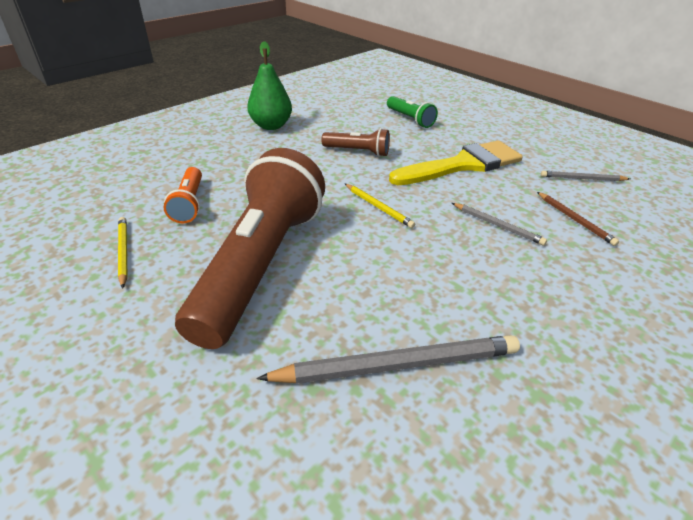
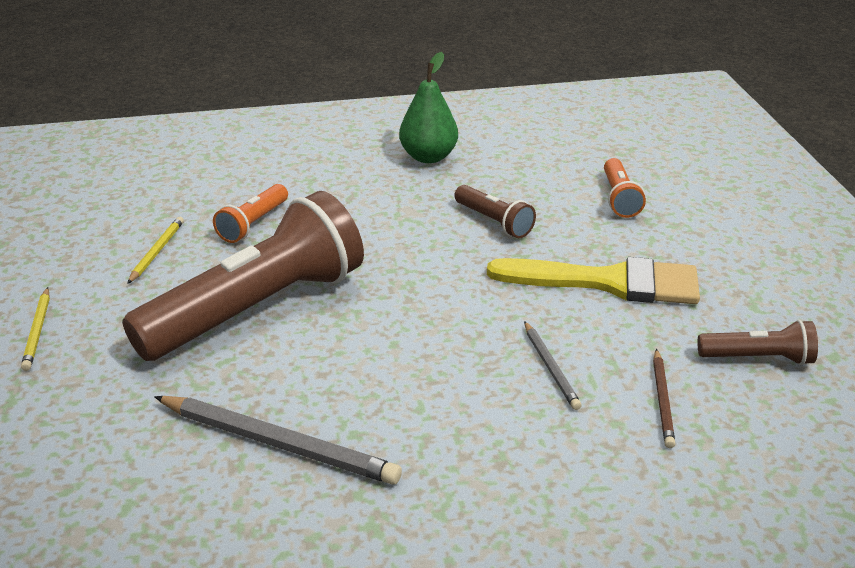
camera: 35 degrees right, 5 degrees down
yellow pencil [345,184,415,228] -> yellow pencil moved to [21,287,50,371]
green flashlight [387,96,438,128] -> orange flashlight [604,158,646,218]
grey pencil [541,171,630,181] -> brown flashlight [697,320,818,365]

